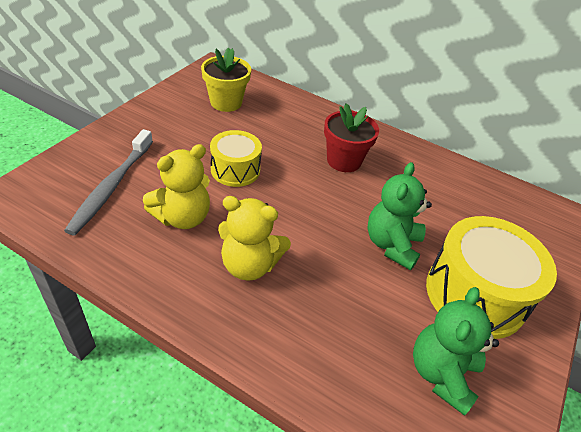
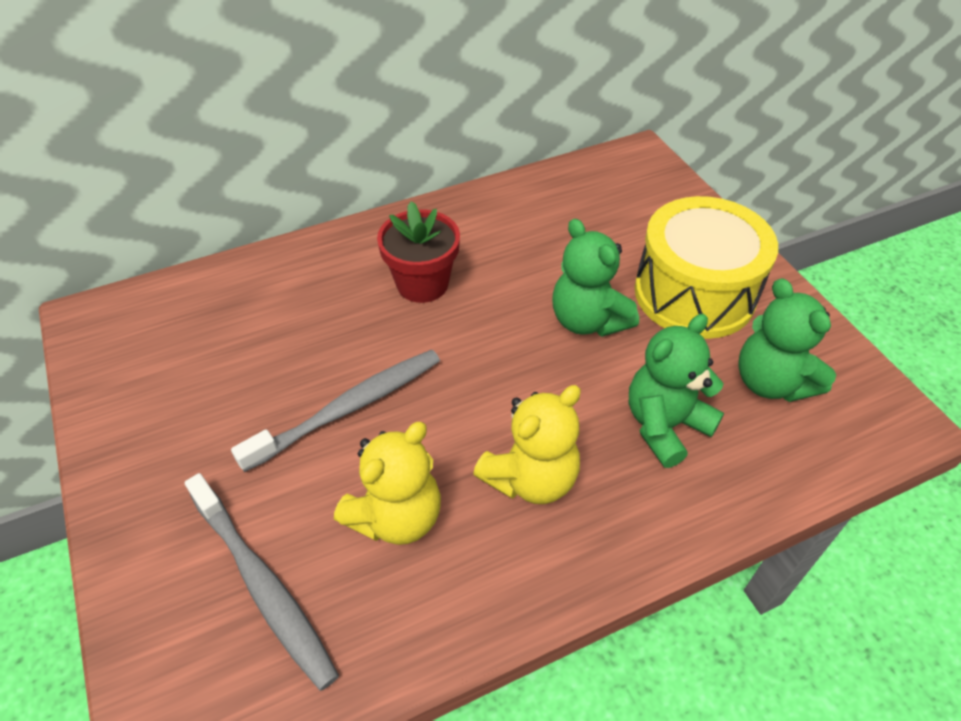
camera: 50 degrees left, 5 degrees up
yellow teddy bear [143,144,210,229] -> yellow teddy bear turned 45 degrees clockwise [334,422,441,545]
yellow flower pot [201,48,251,112] -> none
yellow drum [210,130,262,187] -> grey toothbrush [231,349,440,472]
none -> green teddy bear [629,314,724,468]

